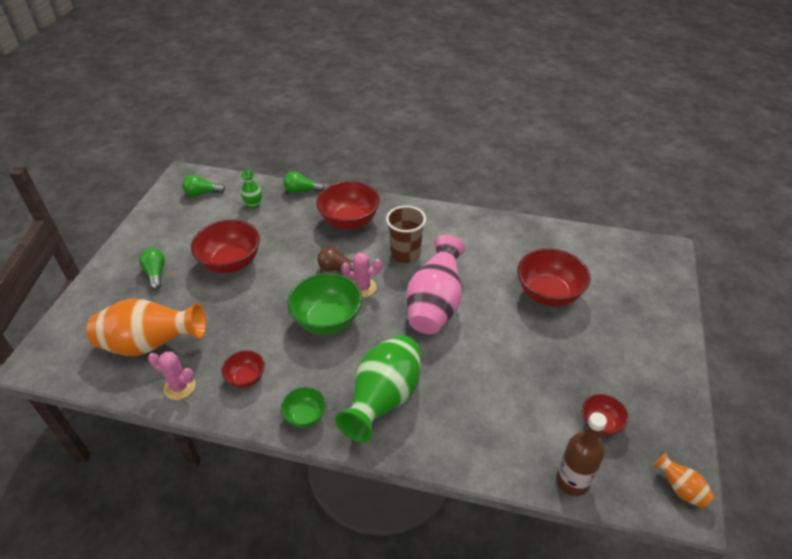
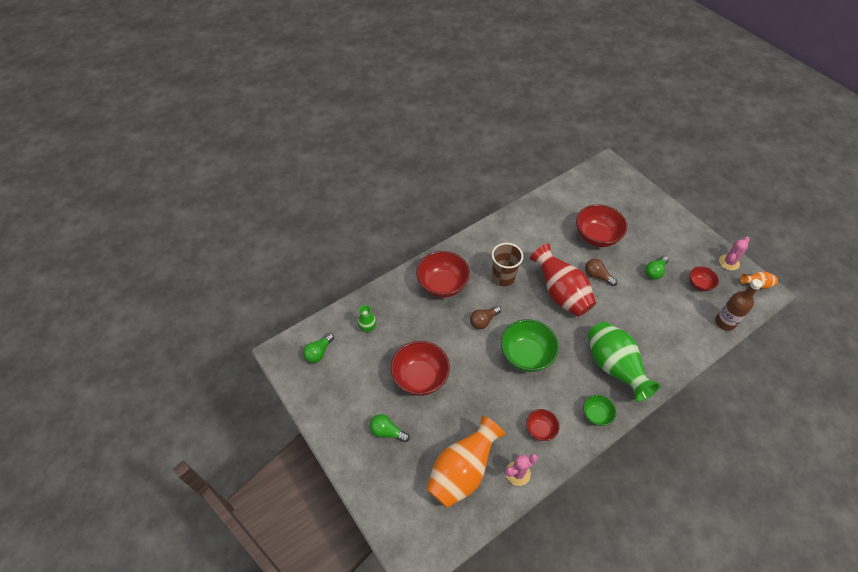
camera: 50 degrees left, 10 degrees up
green light bulb [283,172,325,193] -> green light bulb moved to [645,256,669,280]
pink cactus [341,252,382,297] -> pink cactus moved to [719,237,750,270]
pink vase [406,235,465,334] -> red vase [530,243,596,317]
none -> brown light bulb [585,259,617,286]

